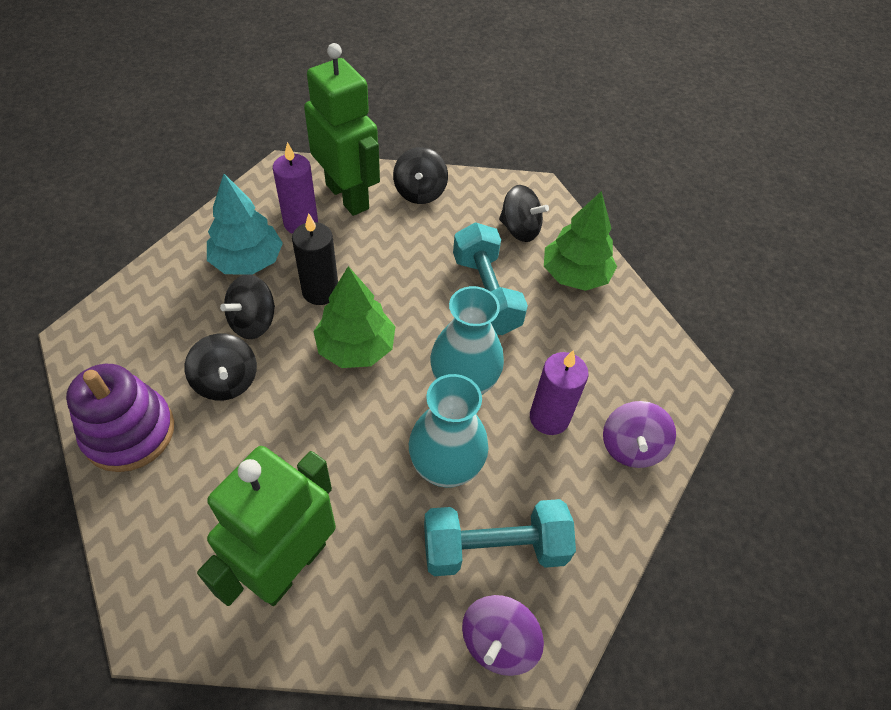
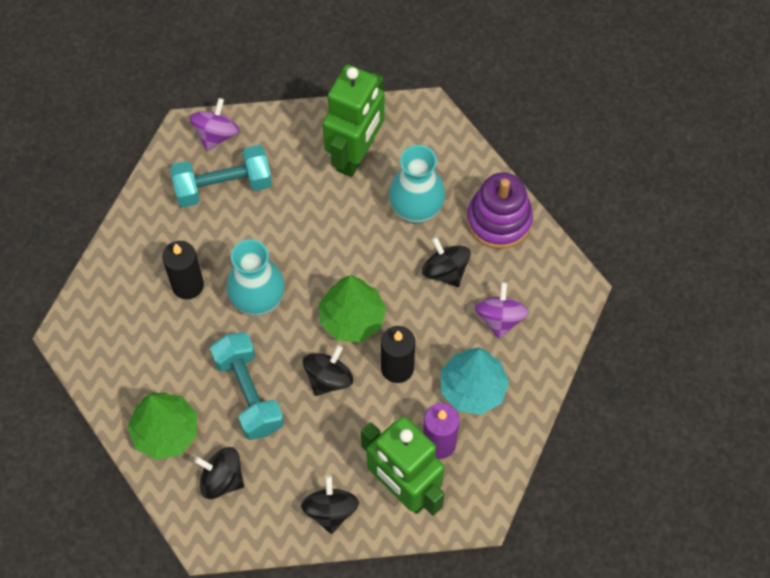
camera: 175 degrees right, 10 degrees up
black spinning top [220,274,275,339] -> black spinning top moved to [303,345,353,396]
turquoise vase [409,374,489,488] -> turquoise vase moved to [389,145,445,224]
purple candle [530,350,589,435] -> black candle [162,241,204,299]
purple spinning top [603,401,676,468] -> purple spinning top moved to [475,282,529,339]

